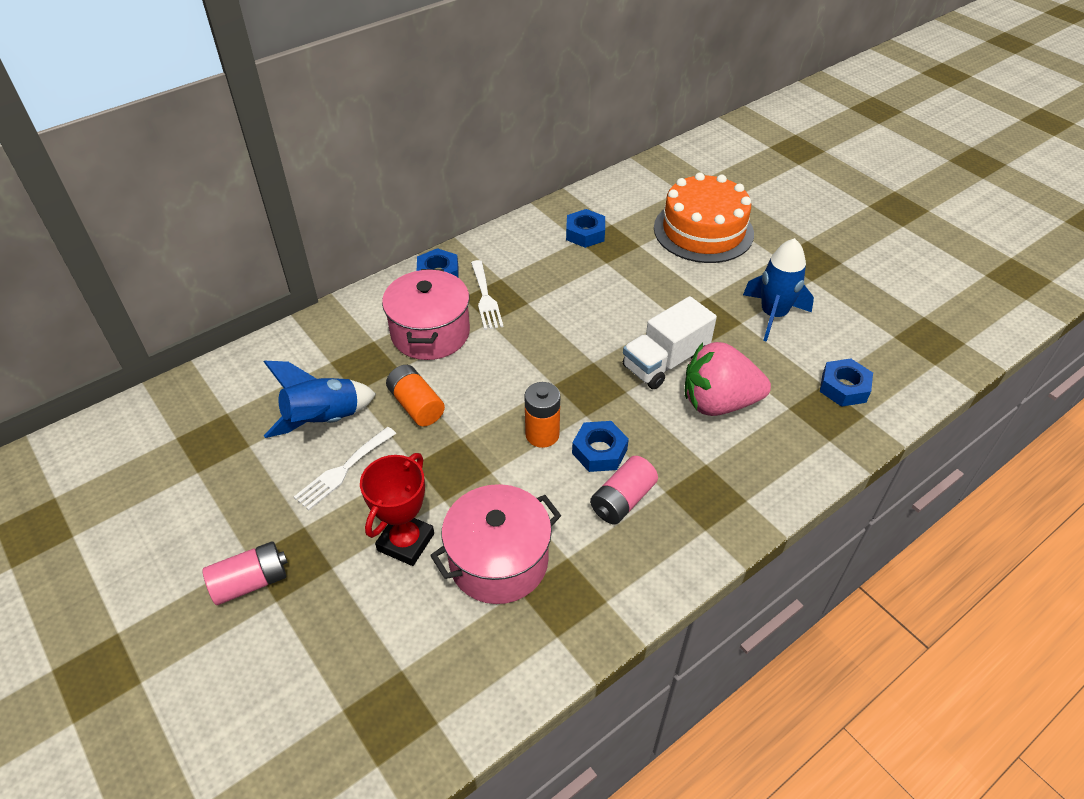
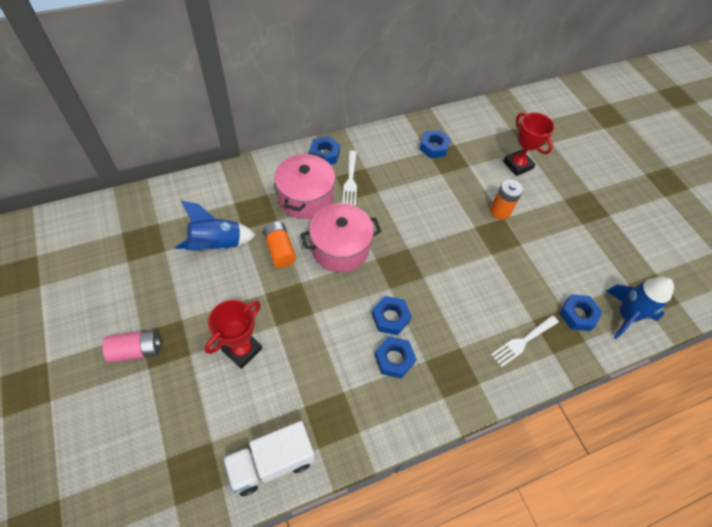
camera: 10 degrees right, 10 degrees up
white fork [294,427,396,510] -> white fork moved to [491,315,559,367]
pink pot [430,484,561,604] -> pink pot moved to [301,203,381,273]
orange battery [524,382,560,448] -> orange battery moved to [490,179,523,220]
pink battery [590,456,658,524] -> blue nut [375,336,417,379]
white truck [623,296,717,389] -> white truck moved to [223,421,315,496]
orange cake [654,172,754,263] -> red trophy [503,112,555,176]
pink strawberry [685,342,771,416] -> none
blue rocket [743,238,814,342] -> blue rocket moved to [607,277,674,339]

